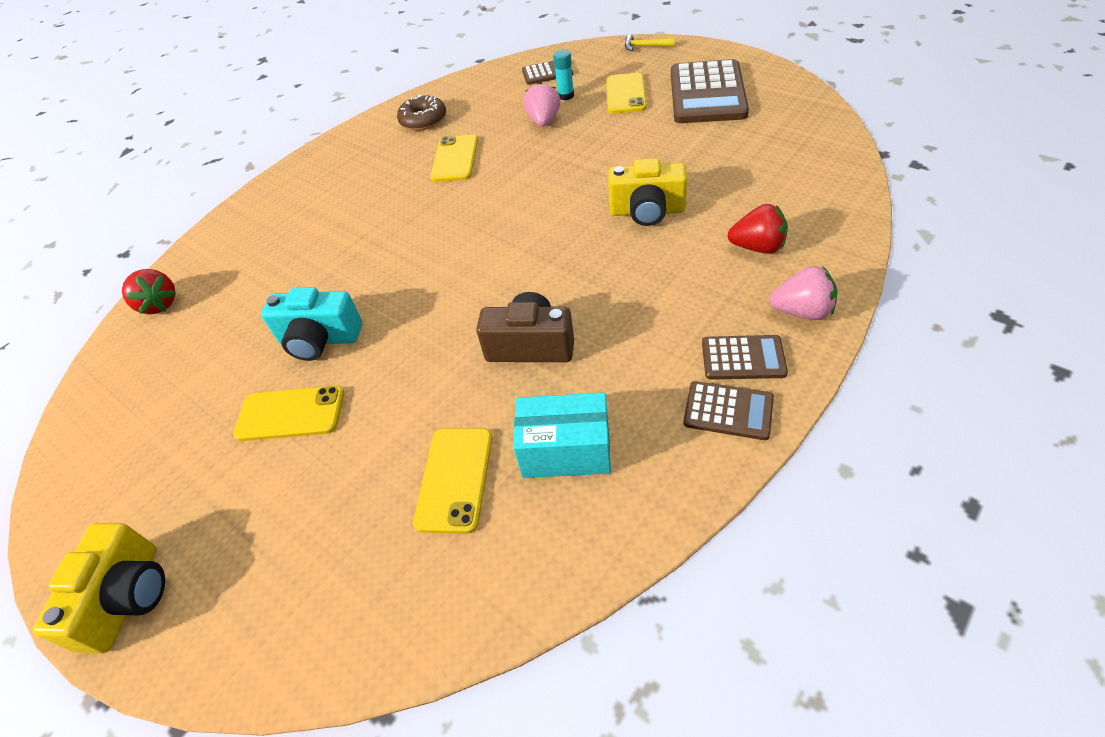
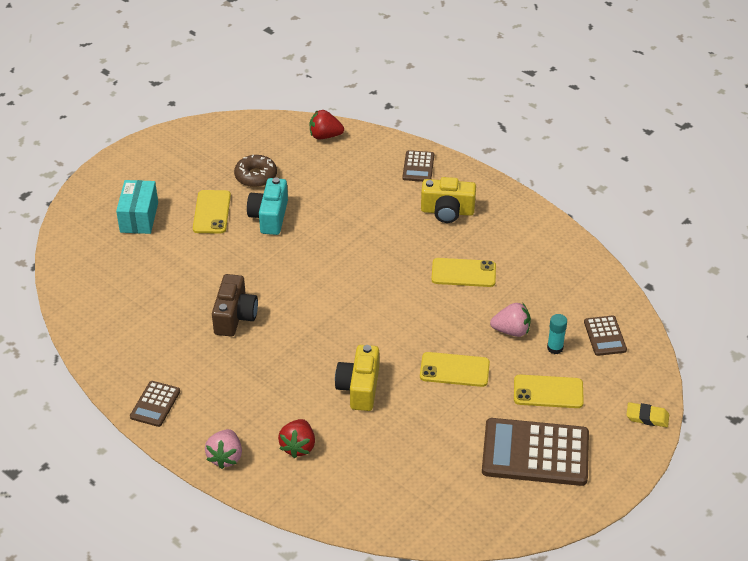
camera: 85 degrees right, 5 degrees down
yellow camera [33,523,165,653] -> yellow camera moved to [421,177,476,223]
red strawberry [122,269,176,314] -> red strawberry turned 45 degrees clockwise [310,110,344,139]
brown donut [397,94,446,131] -> brown donut moved to [234,155,277,187]
yellow phone [413,428,492,534] -> yellow phone moved to [420,352,490,387]
turquoise box [513,392,611,478] -> turquoise box moved to [116,180,158,234]
yellow hammer [625,34,675,51] -> yellow eraser [626,402,669,427]
brown calculator [702,335,788,380] -> brown calculator moved to [402,150,434,182]

